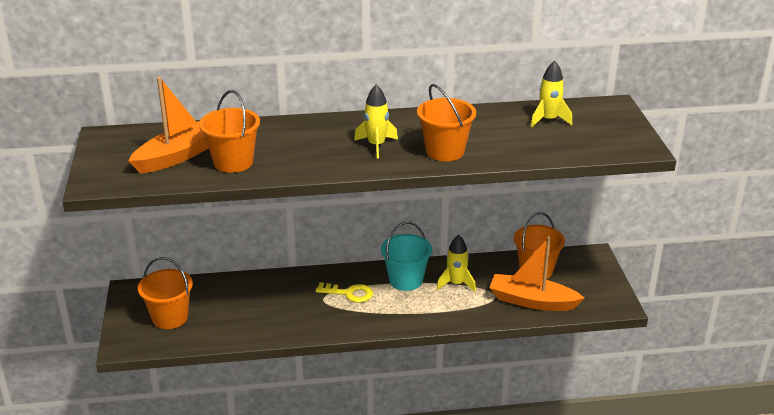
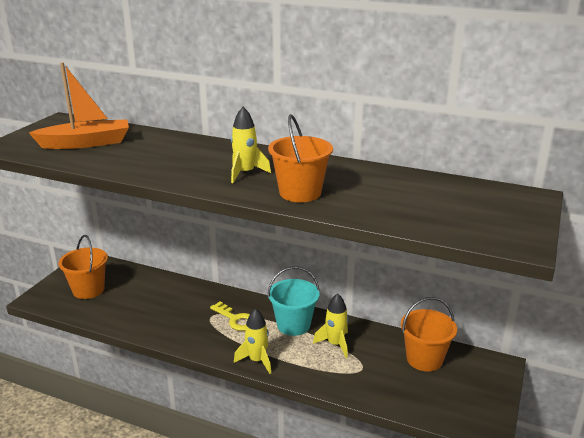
camera: 30 degrees right, 5 degrees down
orange bucket [199,90,260,173] -> none
orange boat [490,237,584,311] -> none
yellow rocket [531,61,572,127] -> yellow rocket moved to [234,309,271,374]

